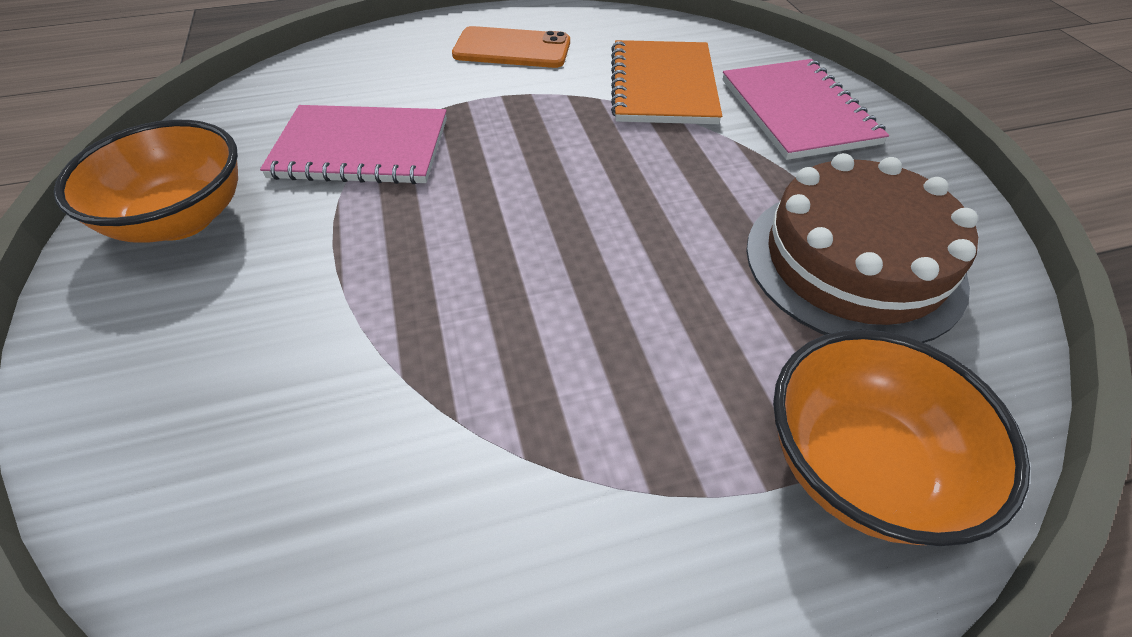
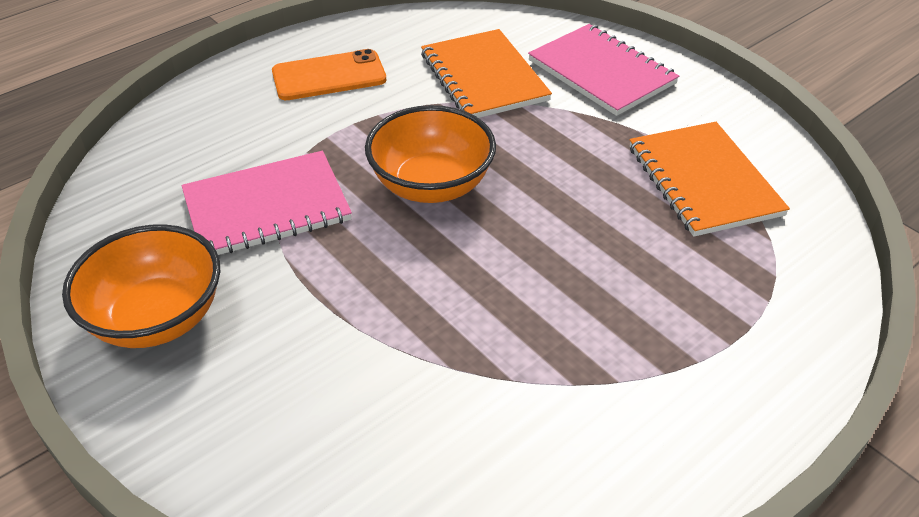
camera: 25 degrees left, 5 degrees down
brown cake [746,153,978,343] -> orange notebook [630,122,790,237]
orange bowl [773,329,1030,546] -> orange bowl moved to [365,105,496,203]

